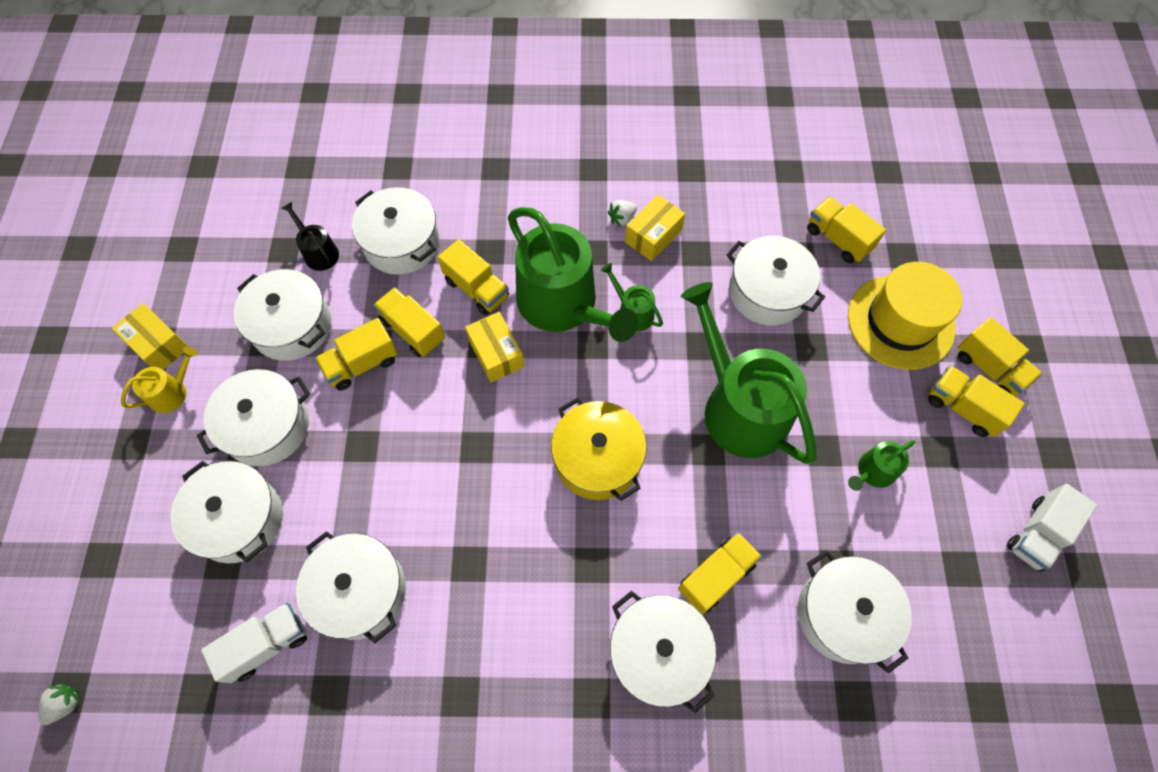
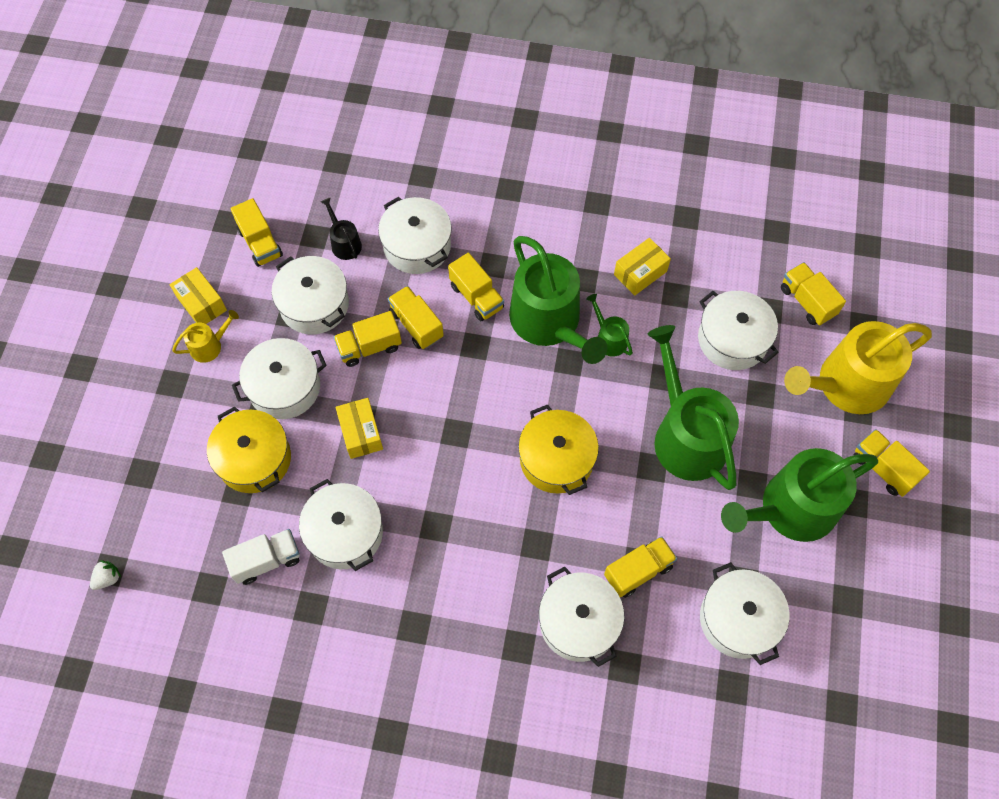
camera: 10 degrees right, 0 degrees up
white pot [170,461,283,564] -> yellow pot [207,406,291,493]
yellow box [465,312,525,382] -> yellow box moved to [335,398,383,459]
white strawberry [608,200,637,227] -> none
yellow hat [848,262,962,370] -> yellow watering can [784,321,932,414]
green watering can [848,440,915,491] -> green watering can [721,448,878,542], size x2.27
yellow truck [958,317,1042,396] -> yellow truck moved to [231,198,283,267]
white truck [1006,484,1097,572] -> none

